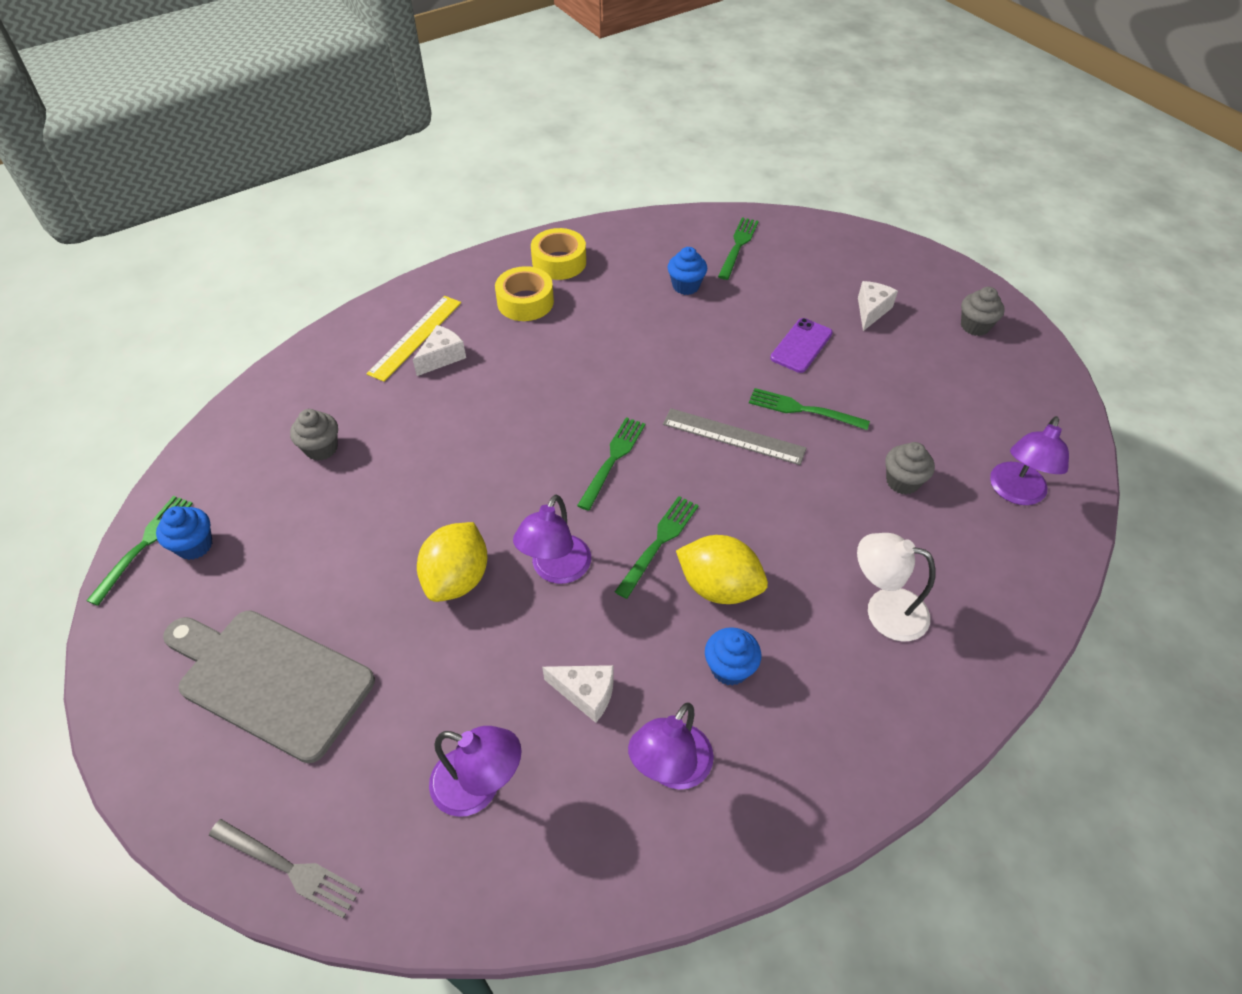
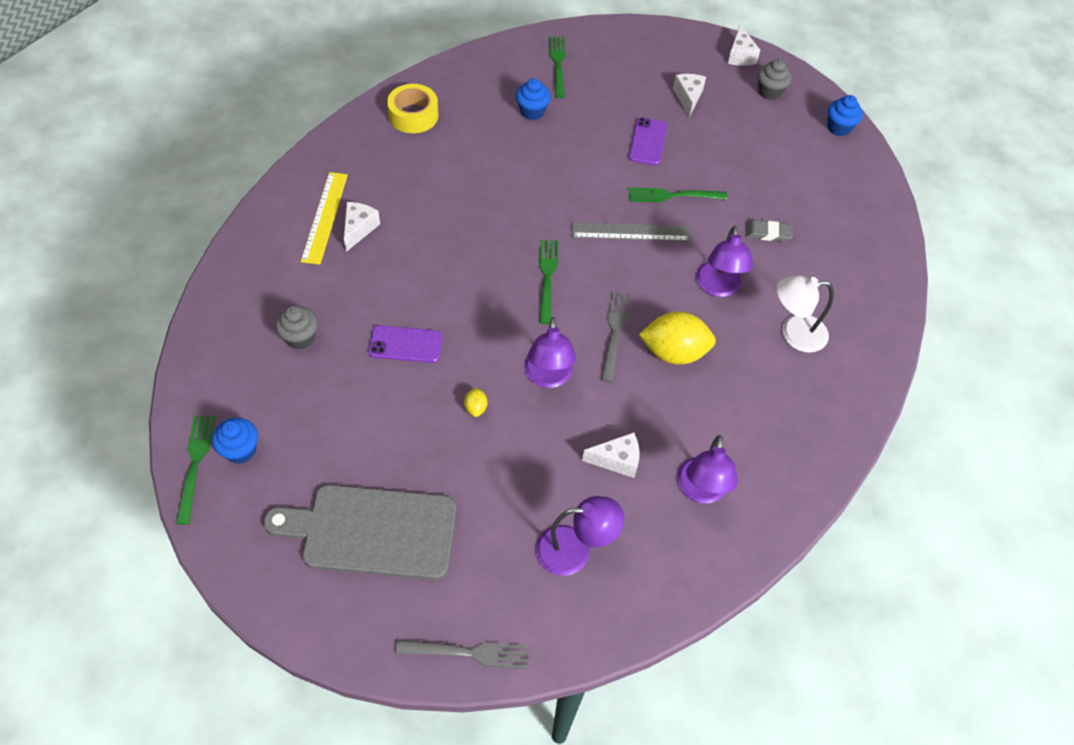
camera: 25 degrees left, 5 degrees up
yellow lemon [417,522,487,602] -> yellow lemon [464,387,487,417], size x0.43
yellow tape [495,266,554,321] -> none
green fork [615,496,699,599] -> grey fork [601,292,631,382]
blue cupcake [705,627,761,686] -> blue cupcake moved to [827,95,863,136]
grey cupcake [885,442,935,495] -> grey eraser [746,220,793,242]
purple lamp [990,416,1069,505] -> purple lamp moved to [696,226,753,297]
none -> purple phone [368,325,443,363]
none -> white cheese [728,25,760,66]

